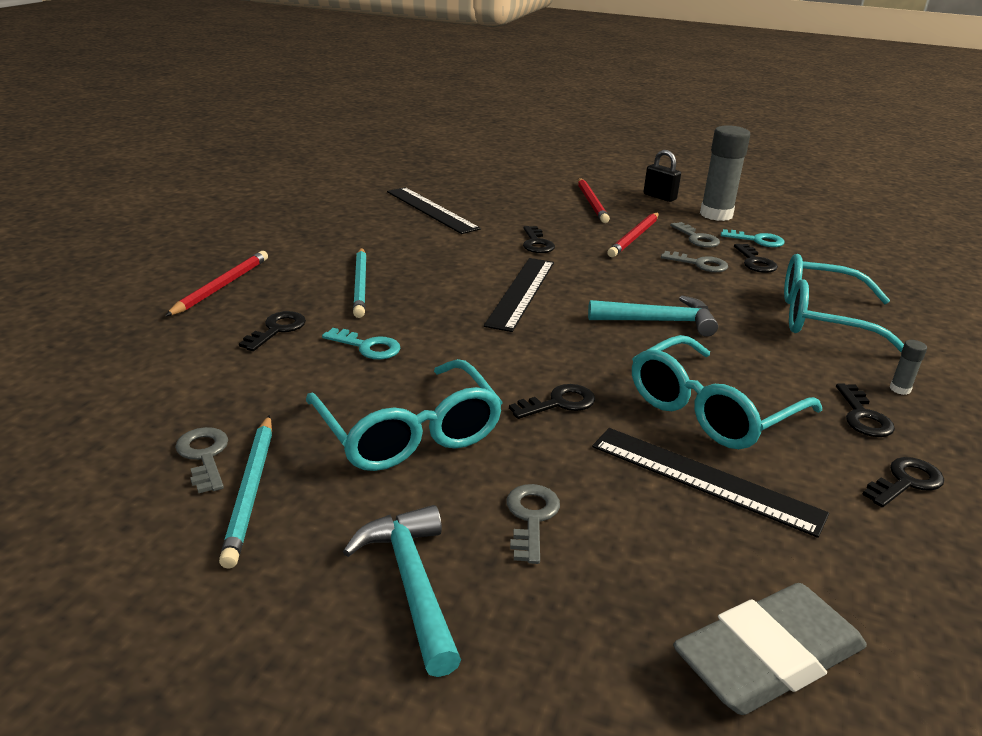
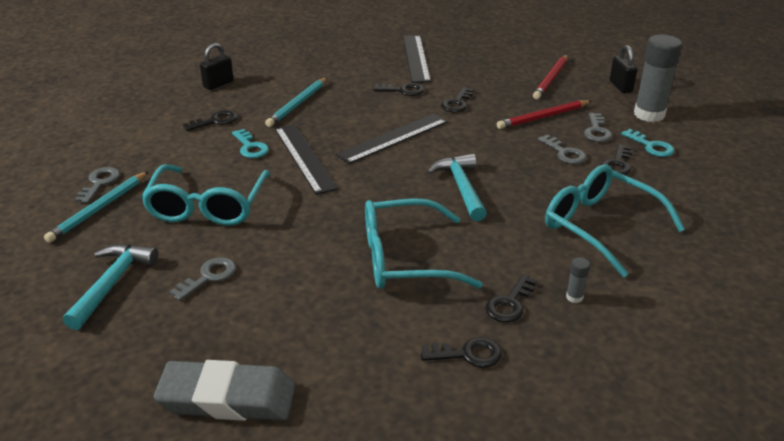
camera: 35 degrees right, 5 degrees up
red pencil [165,251,268,316] -> black padlock [200,43,233,90]
black key [509,384,595,419] -> black key moved to [373,83,424,96]
turquoise hammer [588,296,718,337] -> turquoise hammer turned 135 degrees counterclockwise [427,154,487,221]
black ruler [592,428,829,538] -> black ruler moved to [275,124,338,195]

